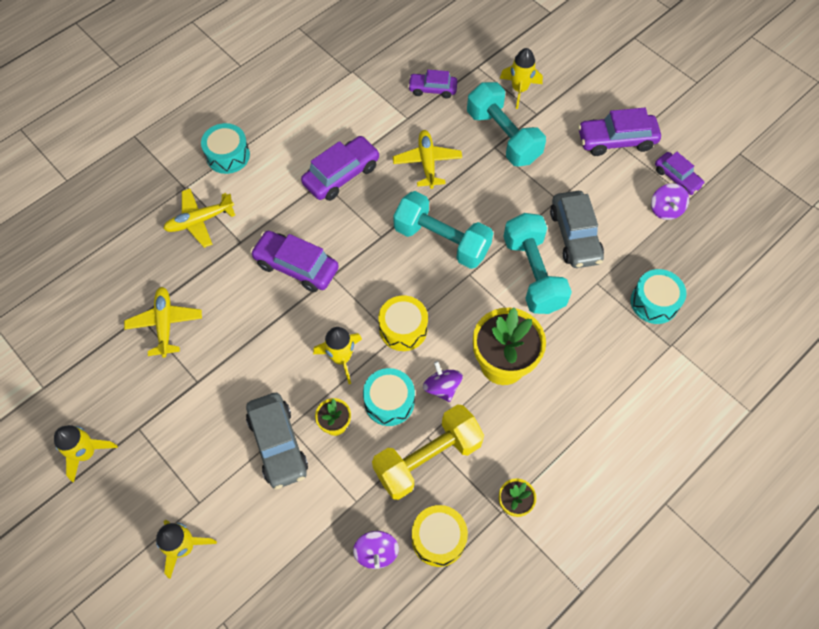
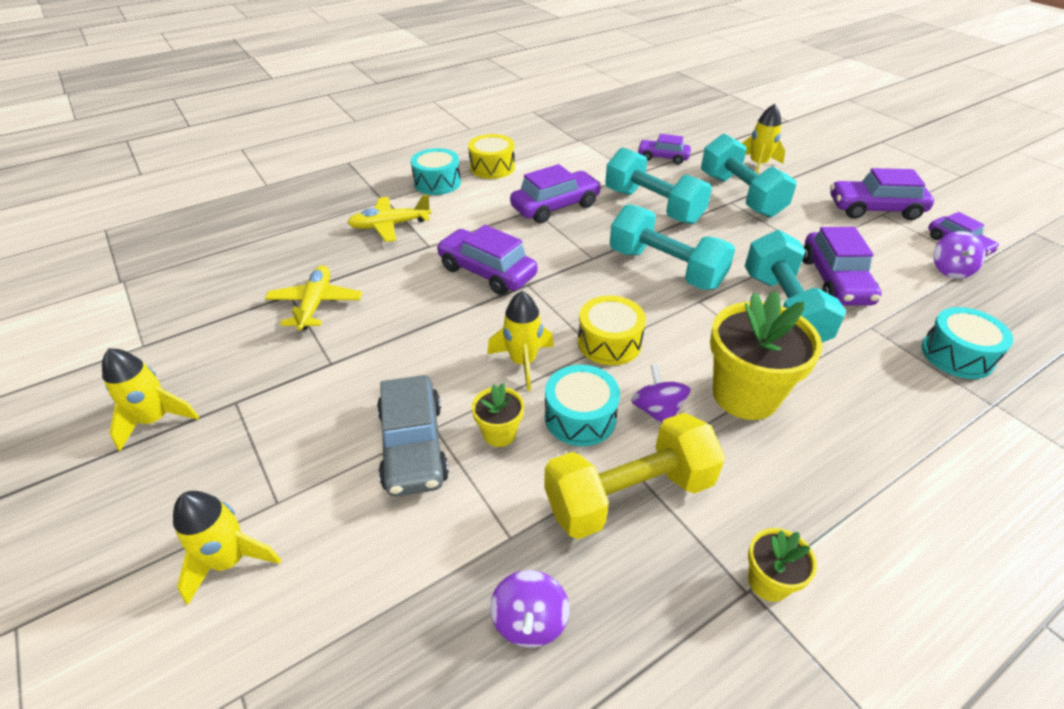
camera: 10 degrees right, 20 degrees down
yellow plane [393,130,462,189] -> turquoise dumbbell [605,147,712,224]
yellow drum [412,505,468,567] -> yellow drum moved to [468,134,515,179]
grey car [550,191,604,268] -> purple car [803,227,881,306]

